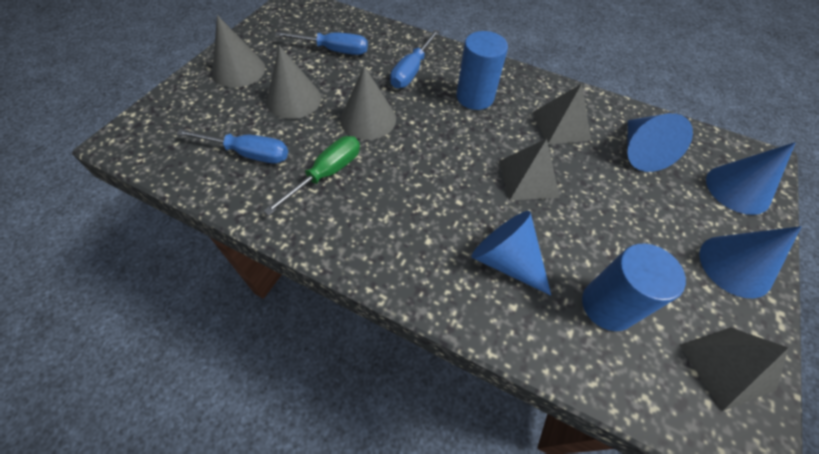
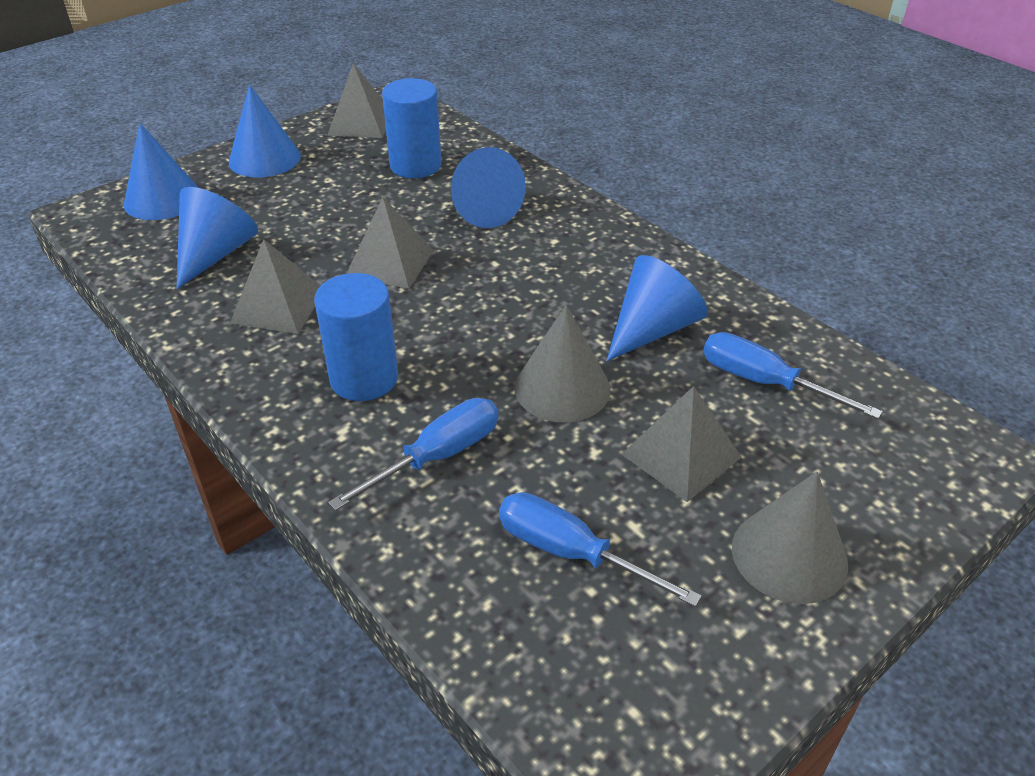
camera: 155 degrees left, 15 degrees down
green screwdriver [264,136,360,216] -> blue cone [607,255,708,361]
grey cone [266,45,321,119] -> grey pyramid [622,386,742,502]

